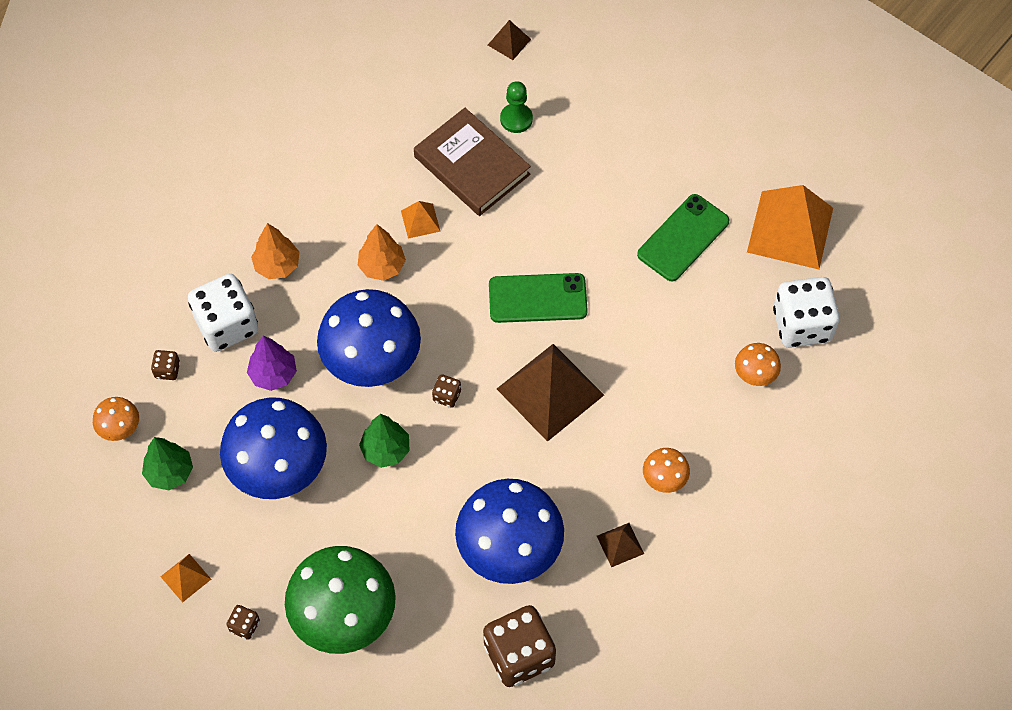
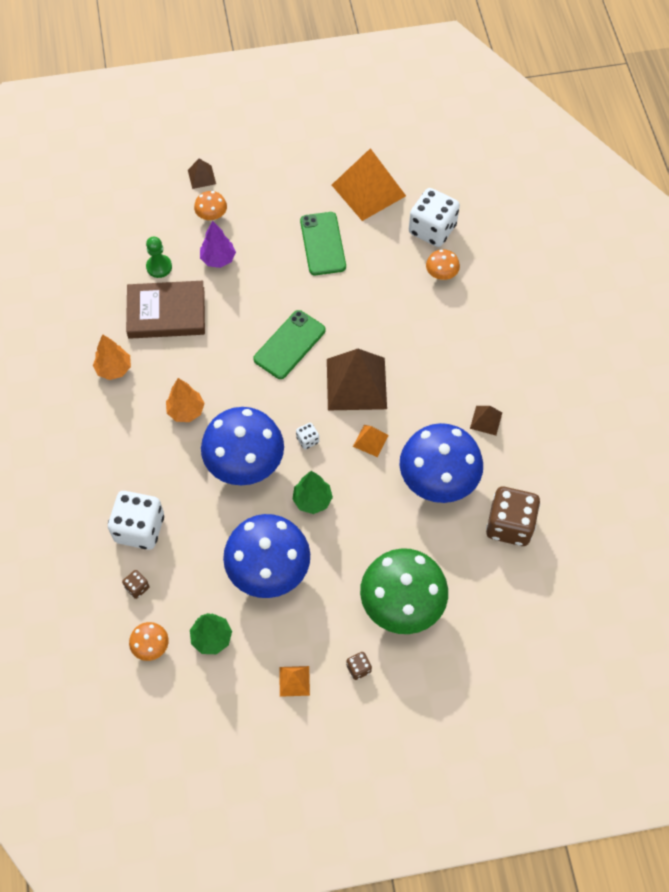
camera: 50 degrees left, 0 degrees up
purple tree [247,336,297,391] -> purple tree moved to [200,221,236,268]
orange tree [251,223,299,279] -> orange tree moved to [93,334,131,380]
orange pyramid [401,201,440,239] -> orange pyramid moved to [353,425,389,457]
brown dice [432,374,461,408] -> white dice [296,423,319,450]
brown pyramid [488,20,531,60] -> brown pyramid moved to [188,159,216,189]
orange mushroom [643,448,690,493] -> orange mushroom moved to [194,191,227,221]

